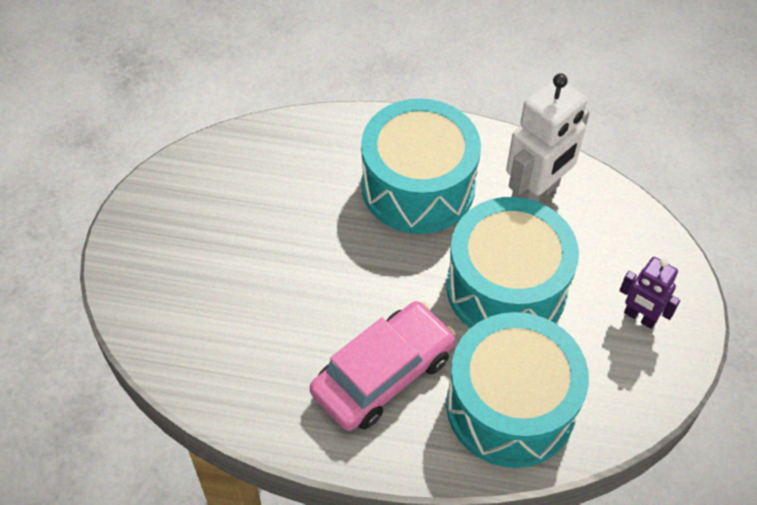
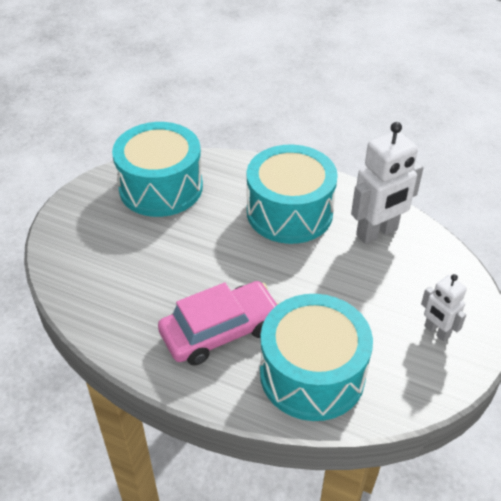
camera: 15 degrees right, 10 degrees down
turquoise drum [446,197,579,328] -> turquoise drum moved to [112,122,203,217]
purple robot [619,257,680,329] -> white robot [421,274,467,342]

